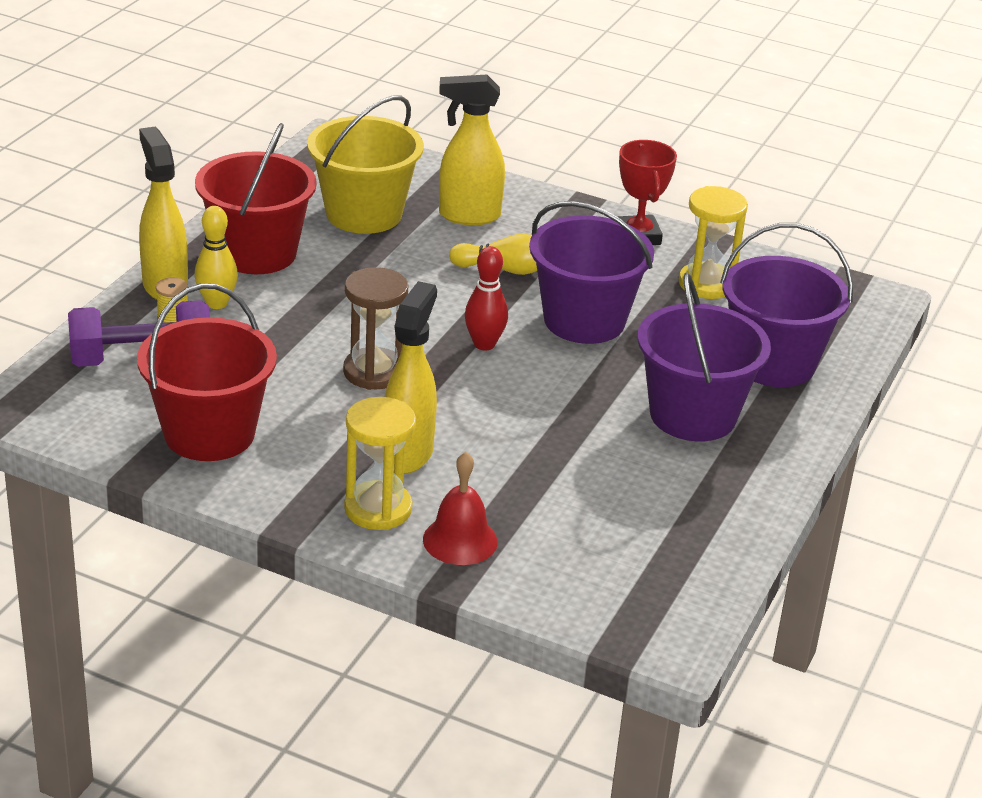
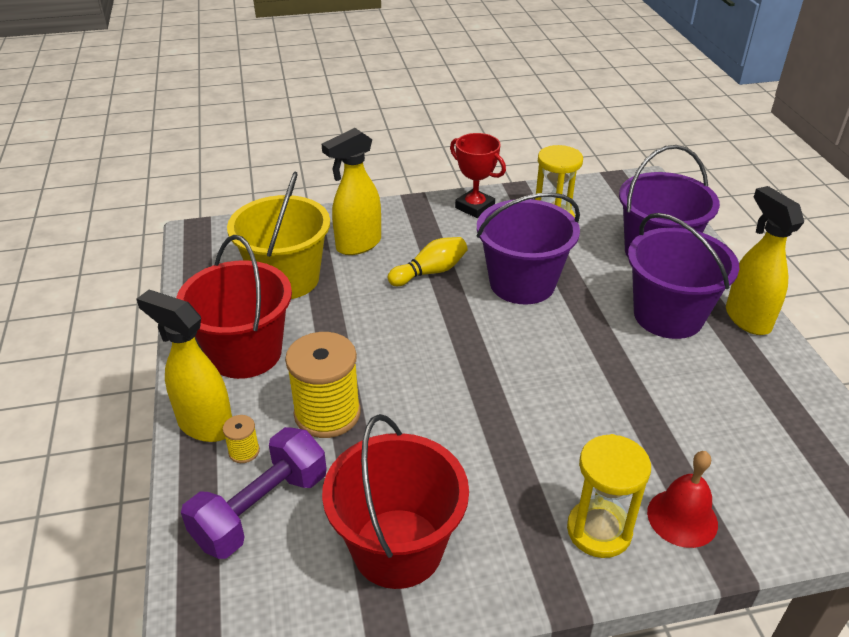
camera: 35 degrees left, 5 degrees up
yellow bowling pin [195,206,238,309] -> none
brown hourglass [343,267,408,390] -> none
yellow spray bottle [384,281,437,474] -> yellow spray bottle moved to [726,186,804,335]
red bowling pin [465,246,508,350] -> none
none -> yellow spool [285,332,361,438]

